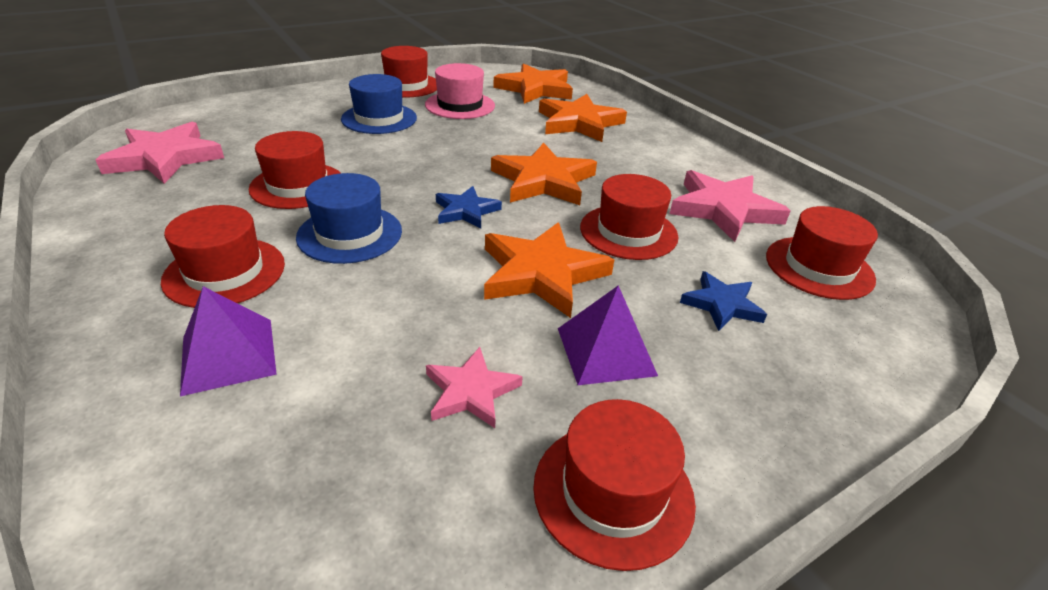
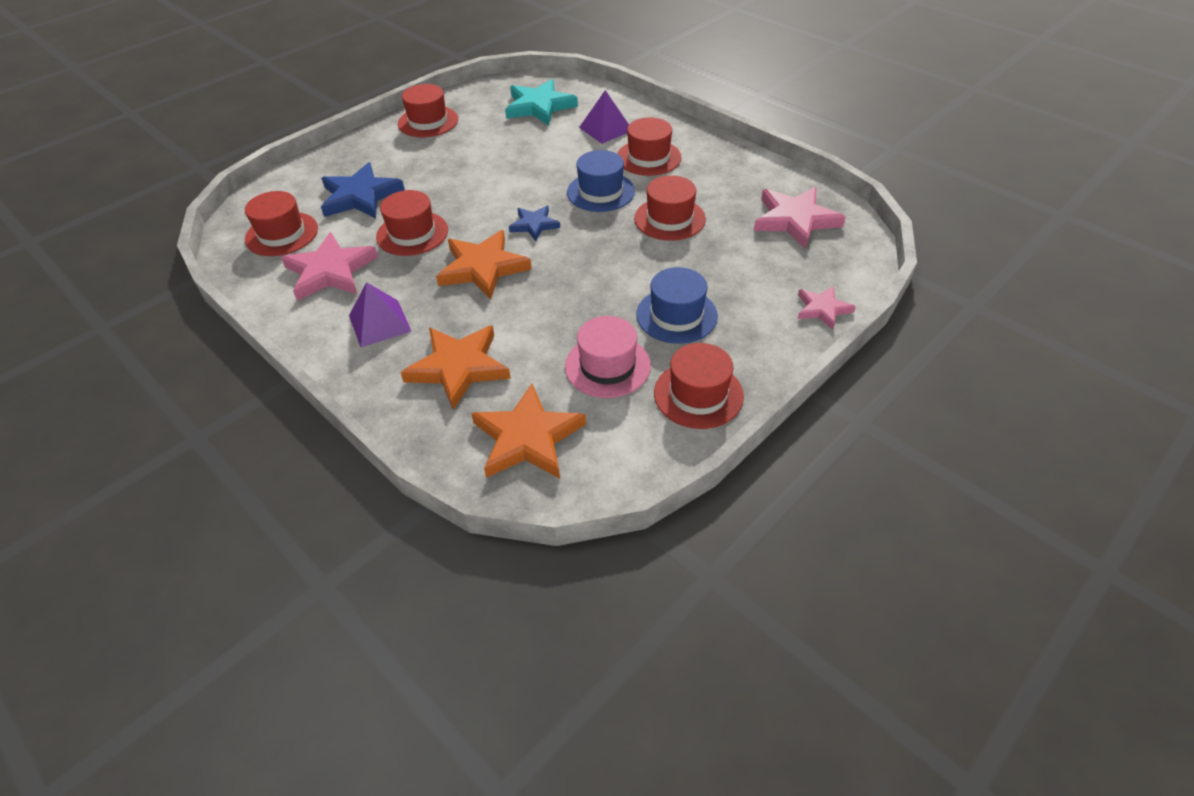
camera: 170 degrees right, 10 degrees up
pink star [426,347,523,428] -> pink star moved to [798,286,856,330]
orange star [484,222,614,318] -> none
purple pyramid [558,285,658,385] -> purple pyramid moved to [349,282,411,347]
blue star [680,271,767,331] -> blue star [321,162,405,219], size x1.73
none -> turquoise star [505,79,578,126]

